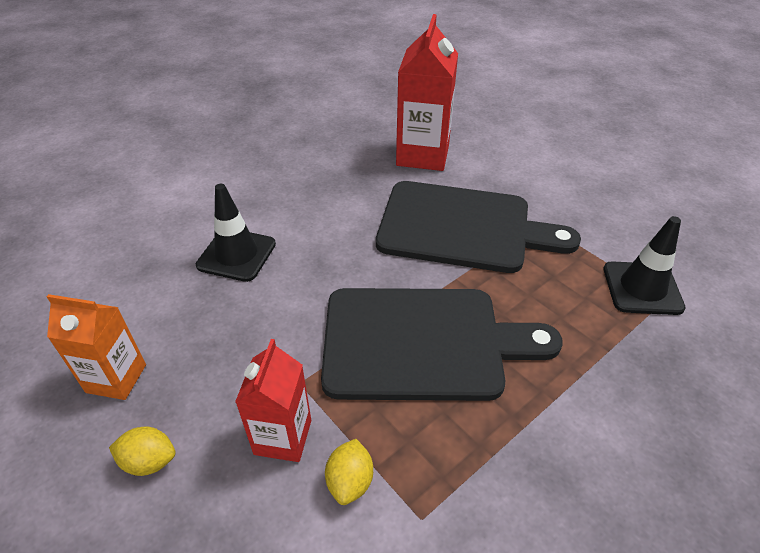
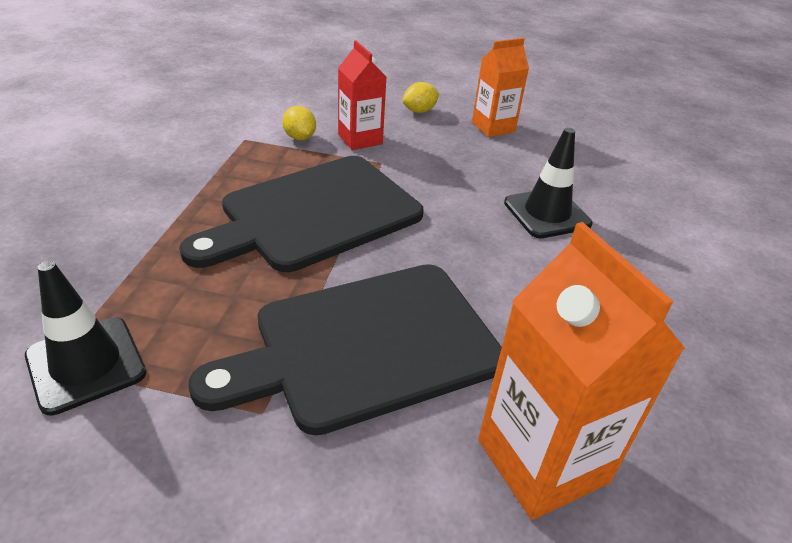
camera: 140 degrees right, 5 degrees down
red carton [396,14,458,171] -> orange carton [478,222,685,520]

